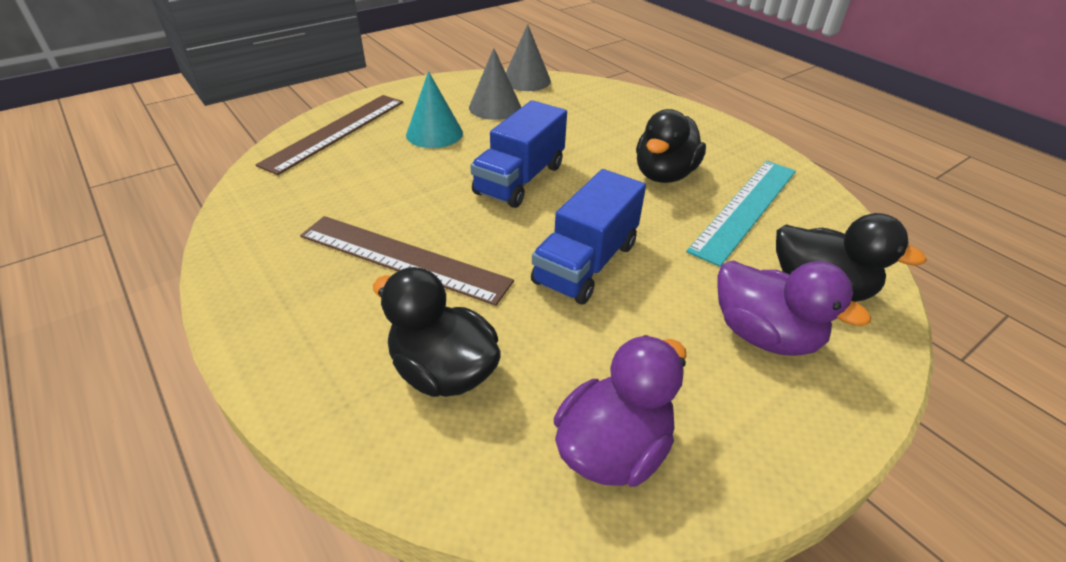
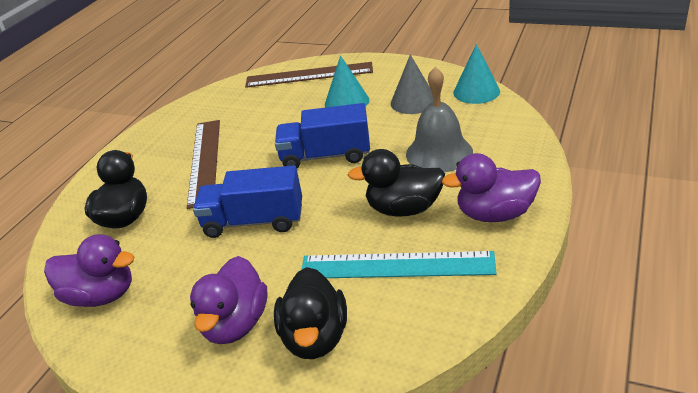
camera: 65 degrees right, 5 degrees down
grey cone [506,24,551,91] -> turquoise cone [453,44,500,104]
none -> grey bell [406,67,473,172]
none -> purple duck [442,153,541,222]

